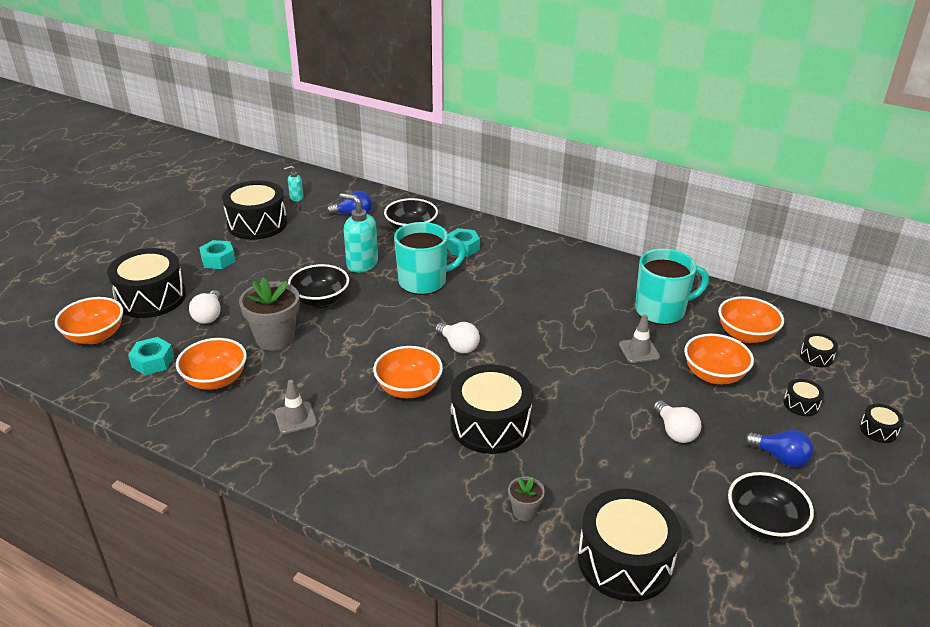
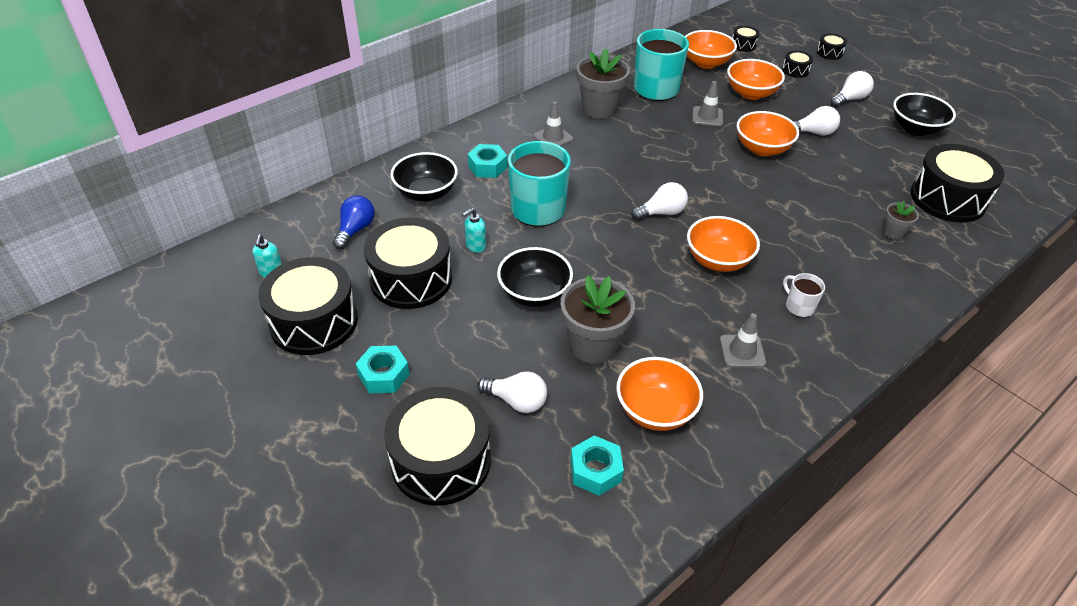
camera: 70 degrees left, 10 degrees up
orange bowl [55,297,123,344] -> orange bowl moved to [737,111,799,156]
turquoise soap dispenser [340,193,378,273] -> turquoise soap dispenser [462,208,486,253], size x0.52
black drum [450,364,533,454] -> black drum moved to [364,217,452,309]
blue light bulb [745,430,814,467] -> white light bulb [831,71,874,107]
none -> grey traffic cone [533,101,574,146]
none -> grey flower pot [576,48,630,119]
none -> white mug [783,273,825,317]

